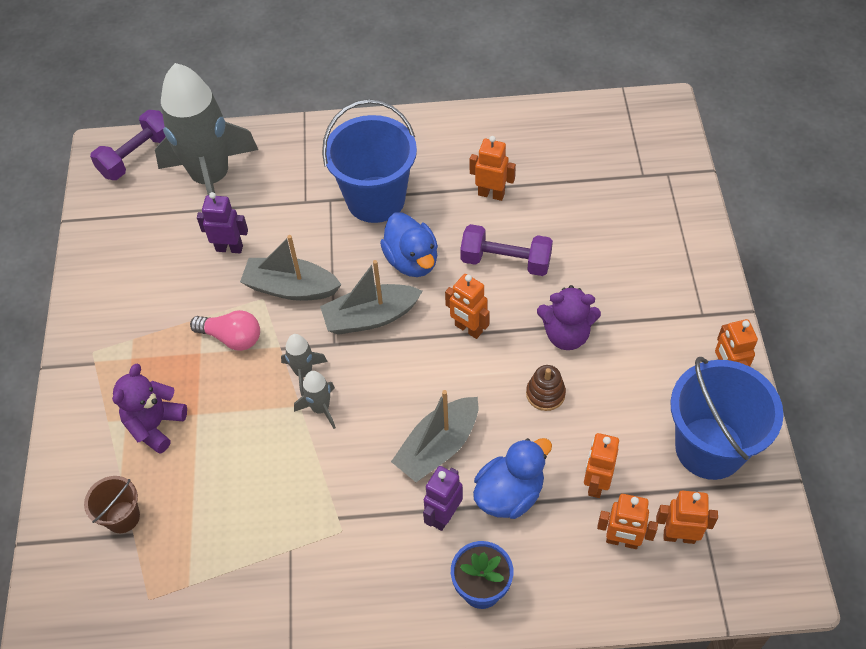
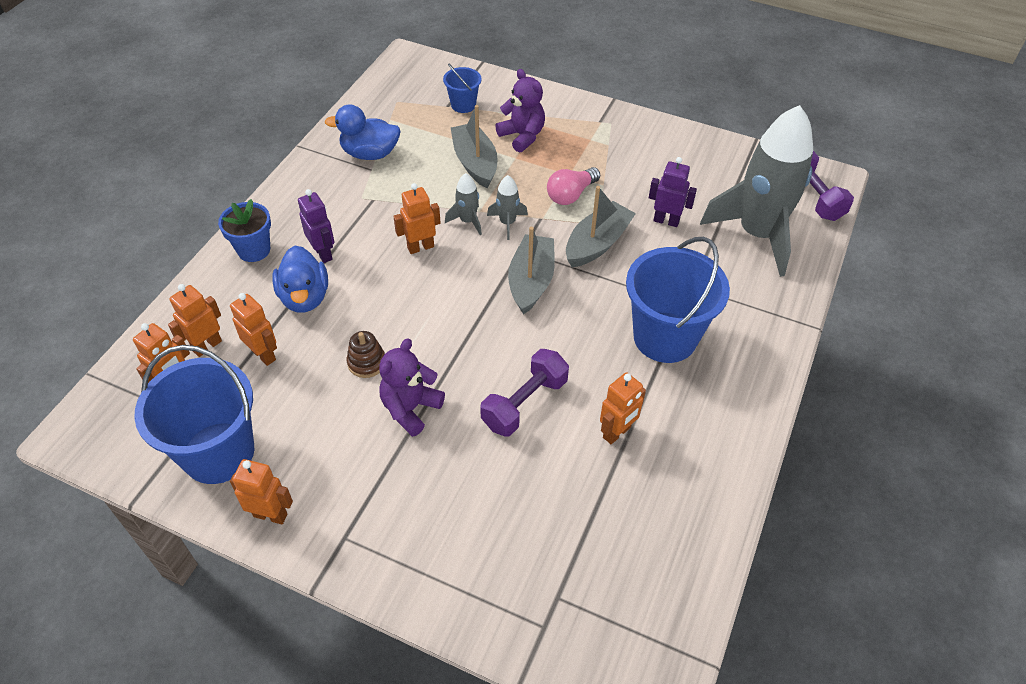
camera: 115 degrees right, 5 degrees down
brown bucket [84,476,140,533] -> blue bucket [443,63,481,113]
purple robot [197,192,248,253] -> purple robot turned 105 degrees counterclockwise [649,157,697,227]
blue duck [380,212,438,277] -> blue duck moved to [325,105,401,160]
grey boat [391,390,478,482] -> grey boat moved to [451,105,497,189]
orange robot [445,274,490,339] -> orange robot moved to [393,183,441,254]

